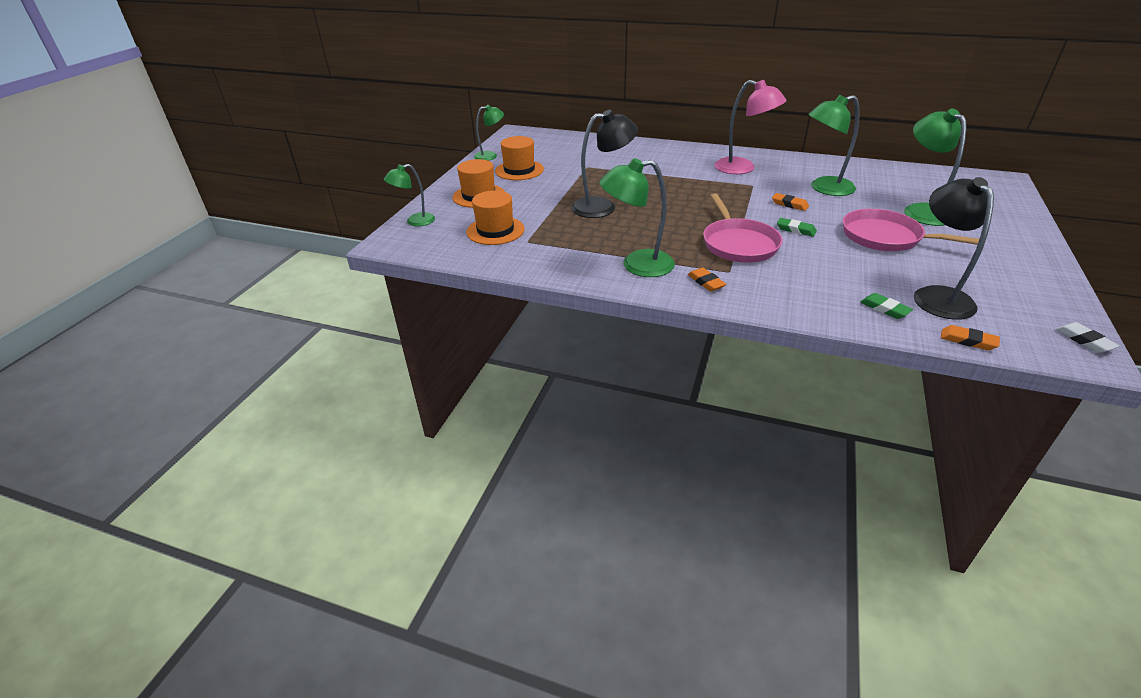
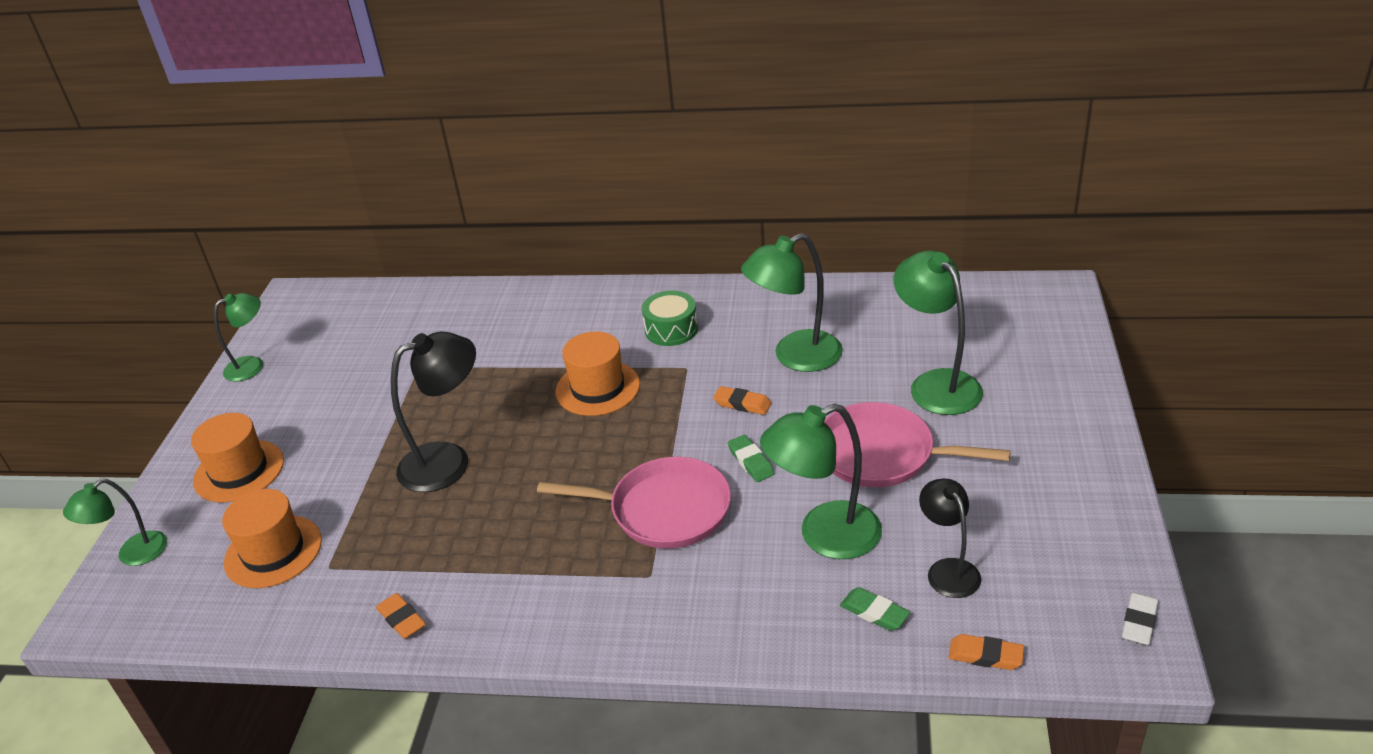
camera: 10 degrees left, 0 degrees up
orange hat [495,136,544,180] -> orange hat moved to [556,331,640,416]
green lamp [599,158,675,277] -> green lamp moved to [760,404,882,559]
orange eraser [688,268,726,292] -> orange eraser moved to [376,593,426,639]
pink pan [703,193,783,263] -> pink pan turned 60 degrees counterclockwise [537,457,731,549]
pink lamp [714,80,787,174] -> green drum [642,291,698,346]
green eraser [777,218,817,237] -> green eraser turned 45 degrees clockwise [728,435,774,482]
black lamp [914,177,994,320] -> black lamp [919,479,981,598], size x0.62
white eraser [1056,322,1119,353] -> white eraser turned 60 degrees clockwise [1122,592,1158,645]

